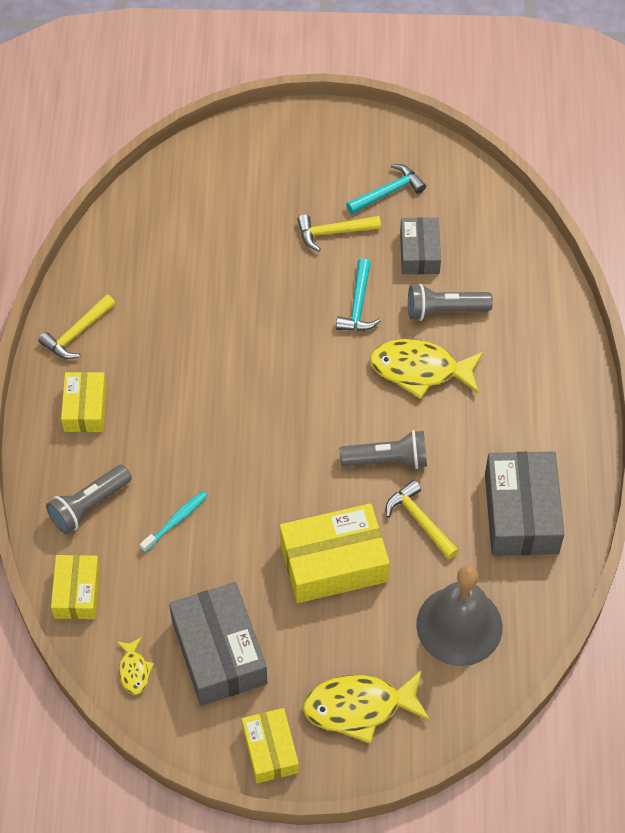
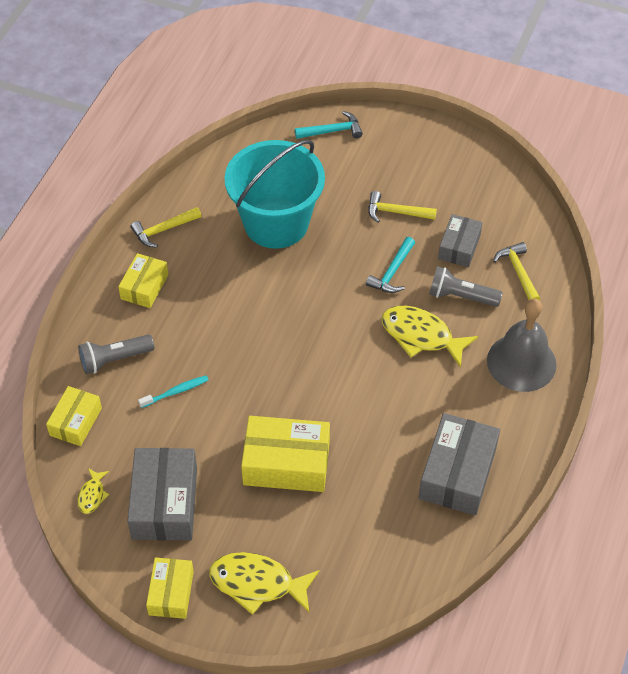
camera: 20 degrees right, 5 degrees down
grey flashlight [339,430,427,469] -> none
turquoise hammer [346,164,426,214] -> turquoise hammer moved to [295,111,363,139]
yellow hammer [386,480,459,559] -> yellow hammer moved to [493,242,540,300]
grey bell [416,566,503,666] -> grey bell moved to [487,298,557,392]
none -> turquoise bucket [225,140,325,249]

